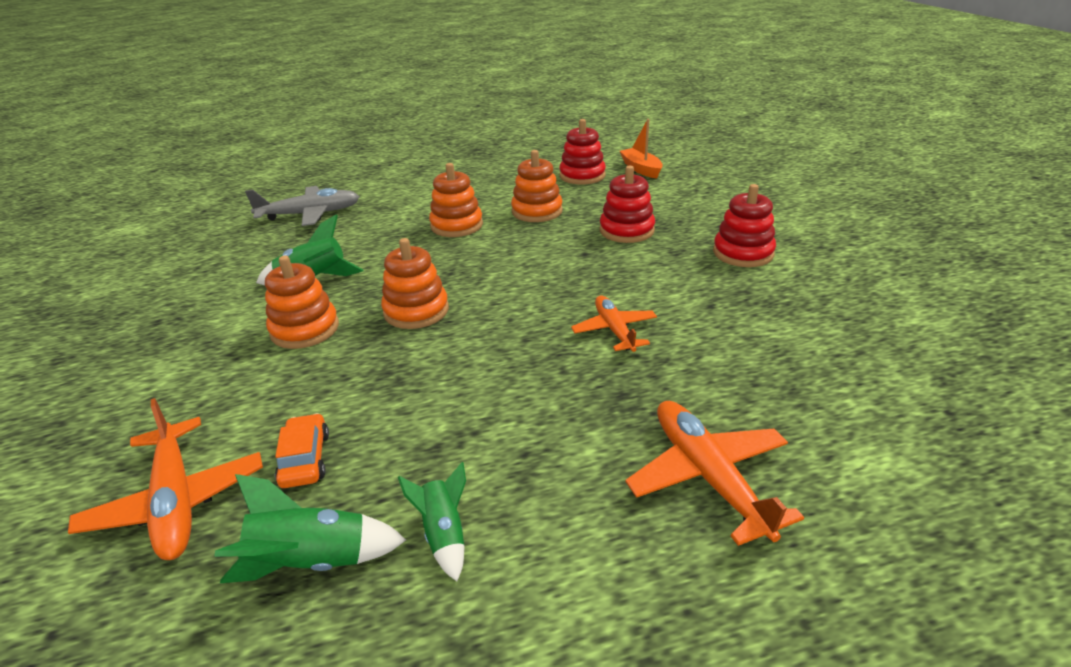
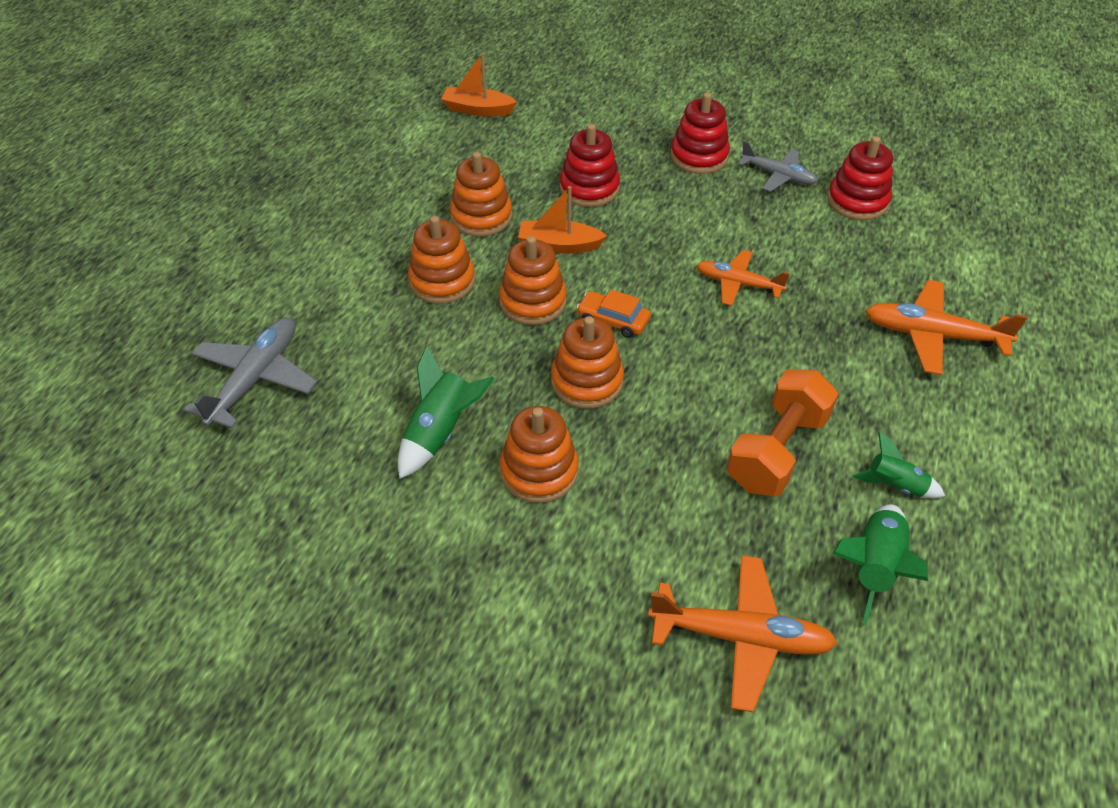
camera: 55 degrees left, 15 degrees up
orange car [275,413,329,488] -> orange car moved to [576,290,651,338]
red stacking toy [559,119,606,185] -> red stacking toy moved to [827,136,893,220]
none -> orange stacking toy [499,236,567,325]
none -> orange boat [518,186,607,253]
none -> orange dumbbell [727,370,838,496]
none -> grey plane [738,141,818,192]

